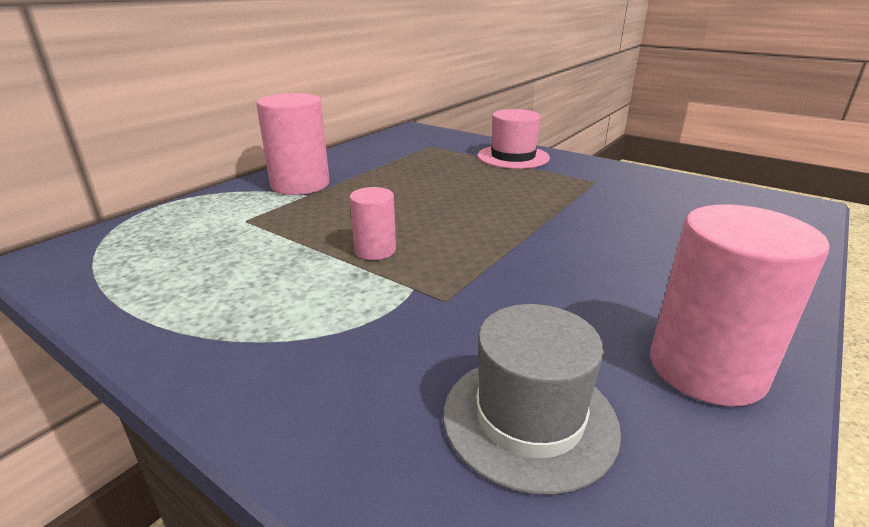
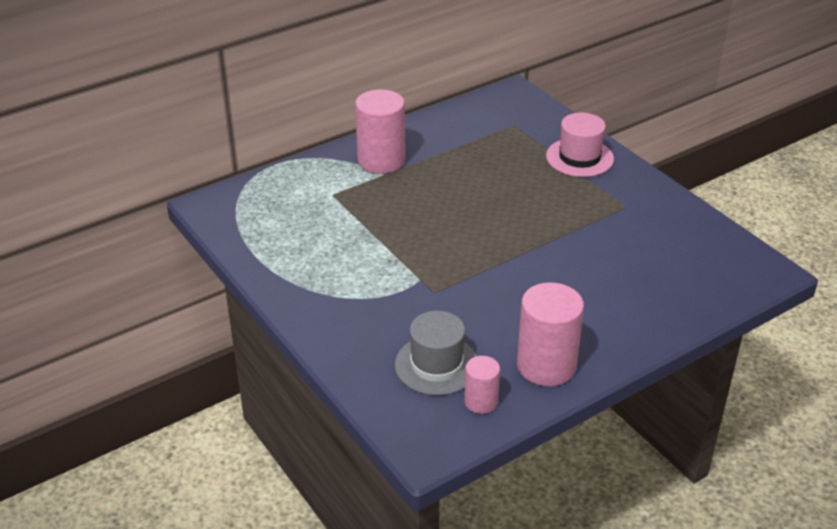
camera: 20 degrees right, 10 degrees up
pink cylinder [349,187,396,260] -> pink cylinder moved to [464,356,500,414]

